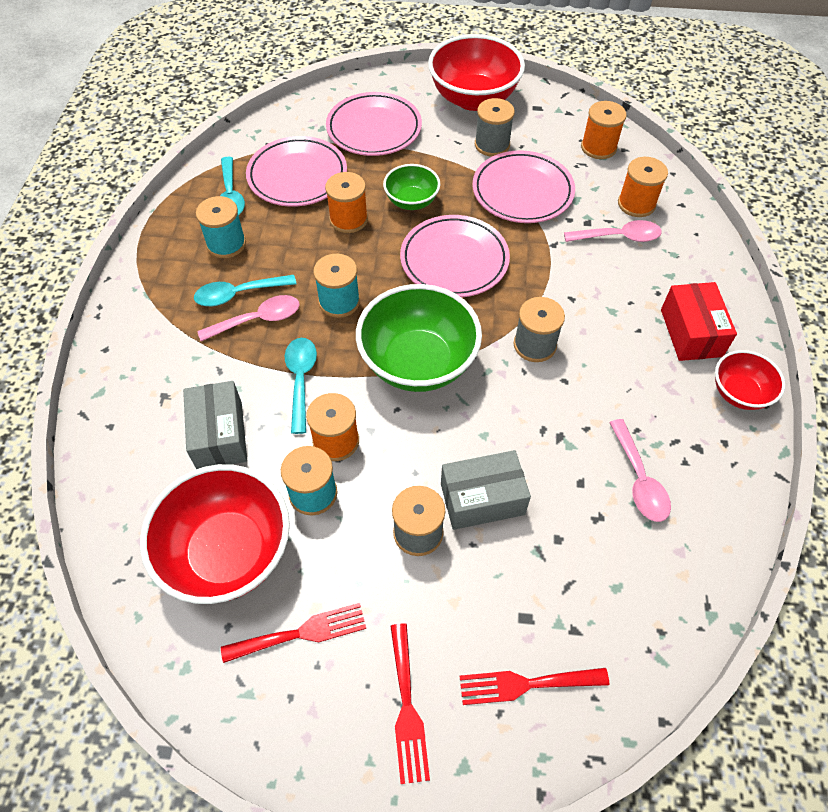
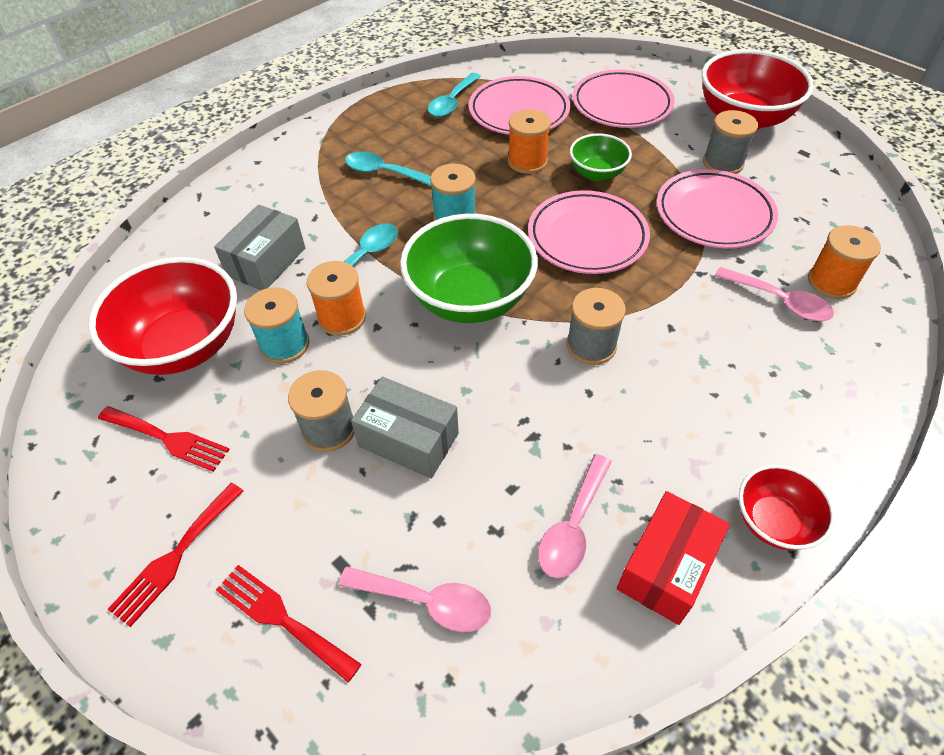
camera: 40 degrees right, 5 degrees down
turquoise spool [196,196,246,258] -> none
pink spoon [197,295,299,341] -> pink spoon moved to [339,566,491,632]
orange spool [581,101,627,159] -> none
red box [661,282,737,361] -> red box moved to [617,491,730,625]

